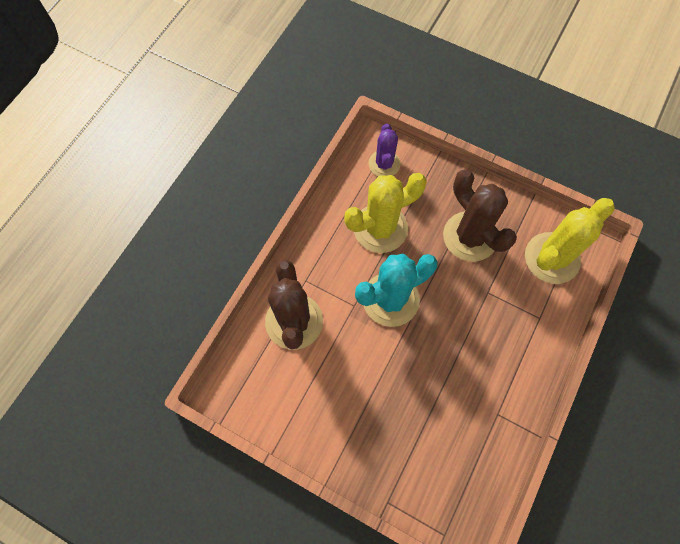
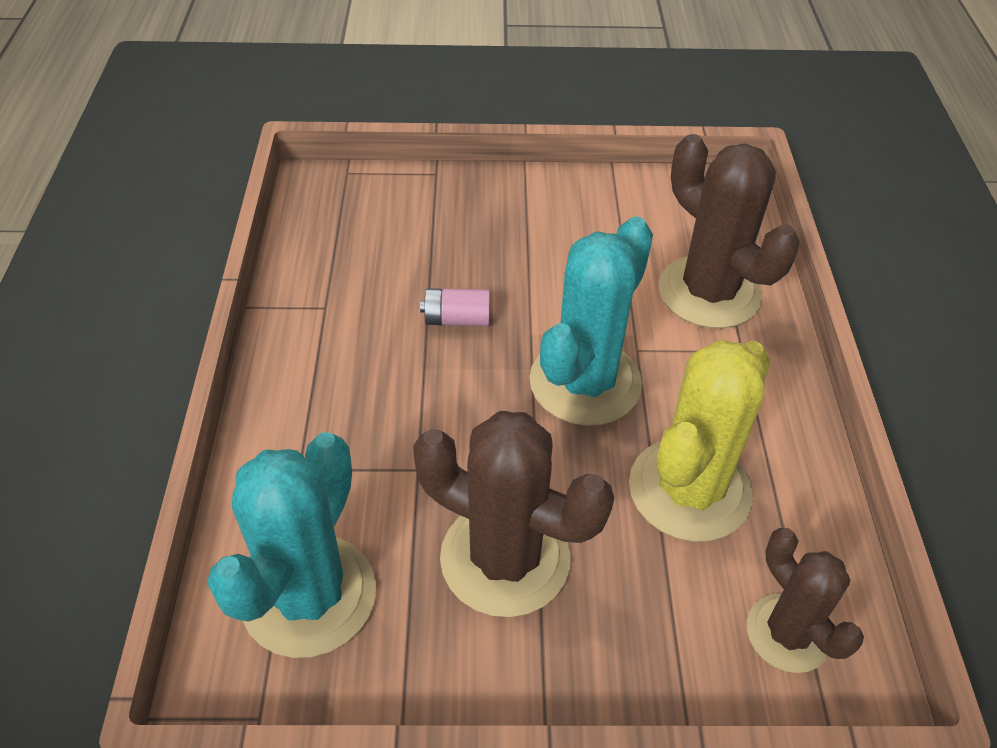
camera: 150 degrees right, 20 degrees down
purple cactus [368,124,401,176] -> brown cactus [747,528,864,673]
yellow cactus [525,198,615,284] -> turquoise cactus [207,432,376,658]
none -> pink battery [420,288,490,326]

